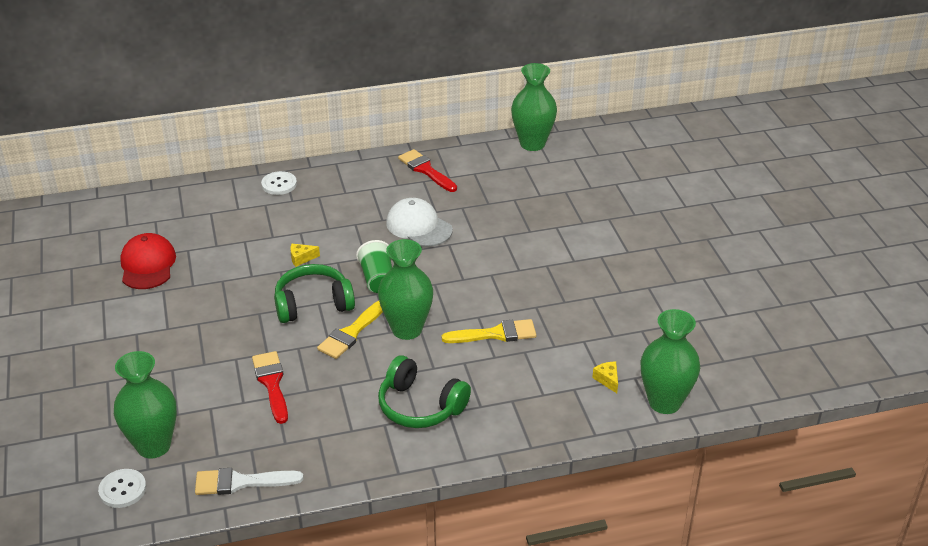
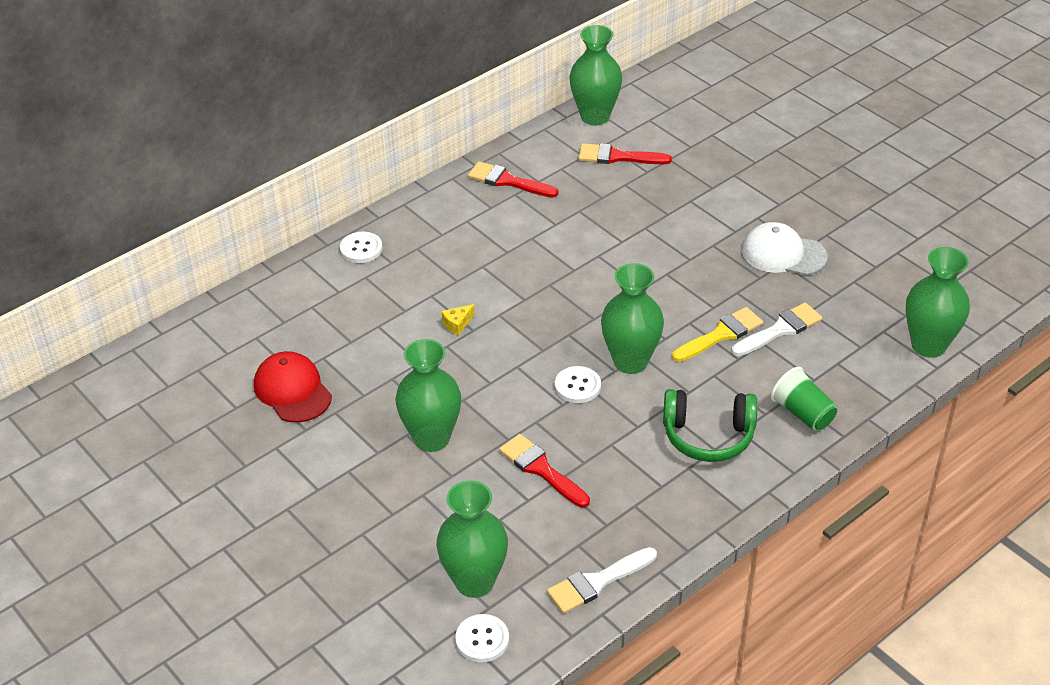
camera: 25 degrees left, 5 degrees up
green headphones [274,264,355,323] -> none
yellow brush [317,301,383,359] -> white button [555,366,601,403]
green cup [356,240,392,293] -> green cup moved to [771,367,837,431]
white cap [386,198,453,247] -> white cap moved to [742,222,828,275]
yellow cheese [592,362,618,393] -> none
none -> green vase [396,339,461,452]
none -> red brush [579,143,672,164]
none -> white brush [732,303,822,356]

